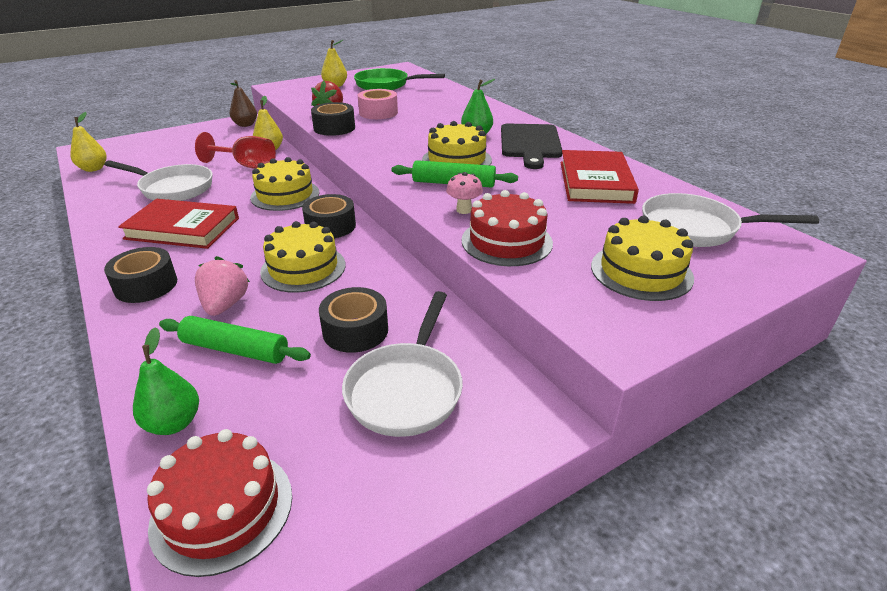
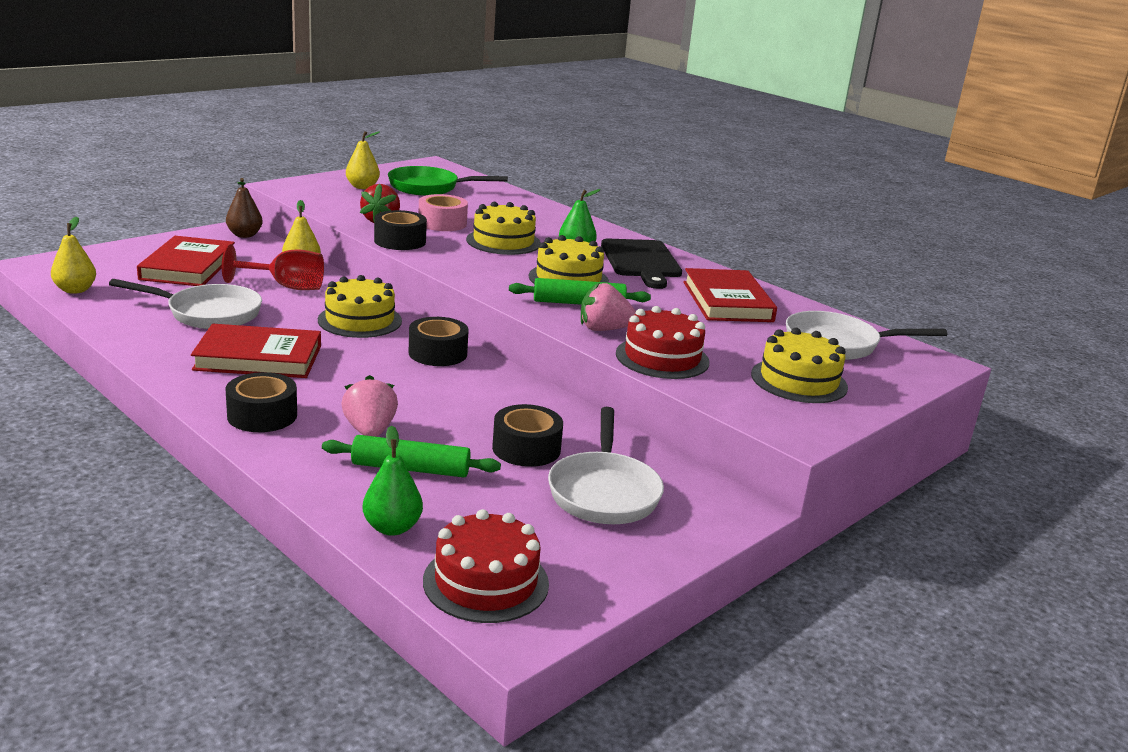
camera: 15 degrees left, 10 degrees down
yellow cake [260,221,346,293] -> yellow cake moved to [466,202,541,255]
pink mushroom [446,172,483,214] -> pink strawberry [581,282,636,331]
none -> red book [137,236,235,286]

